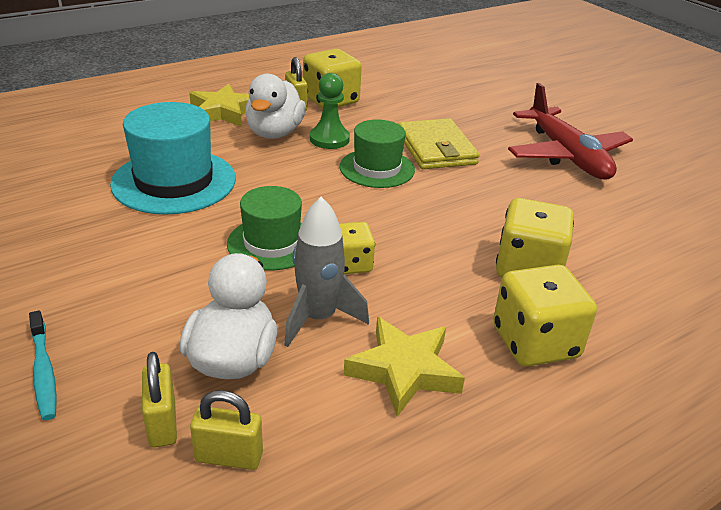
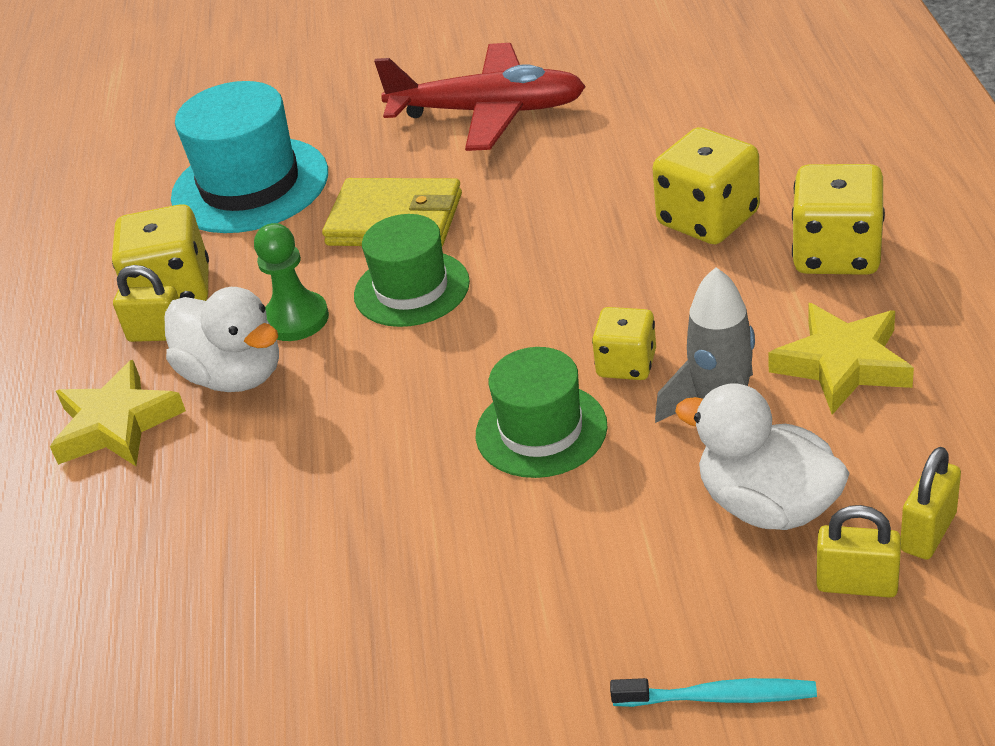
camera: 55 degrees left, 5 degrees up
turquoise hat [110,102,236,215] -> turquoise hat moved to [171,81,328,233]

